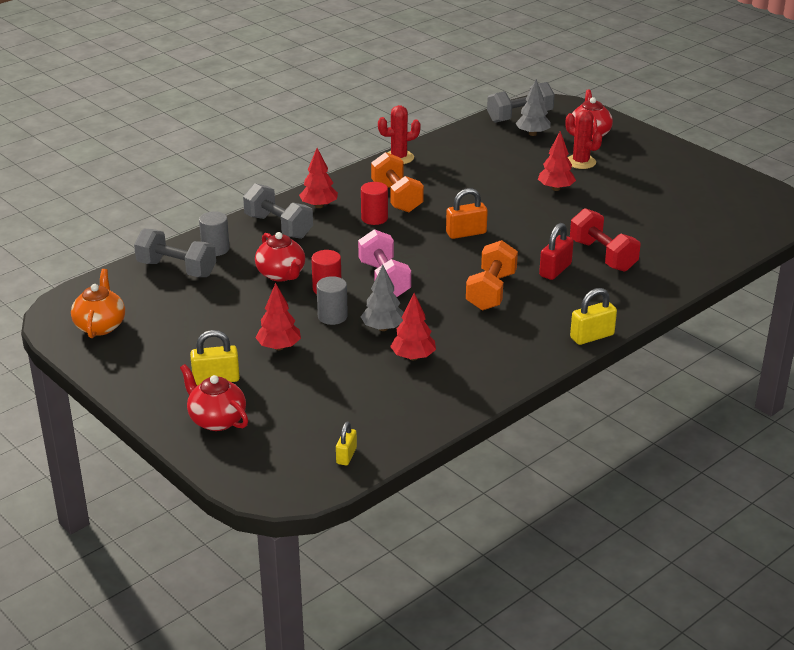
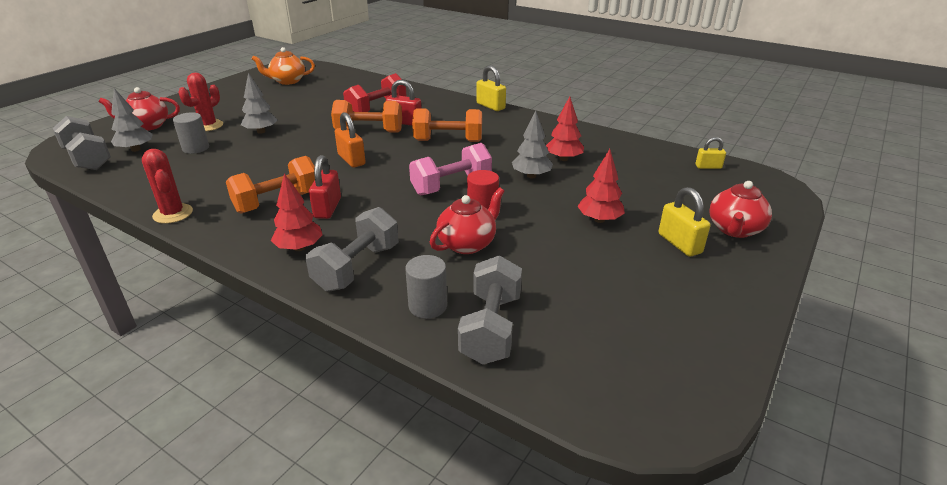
camera: 105 degrees left, 0 degrees up
orange teapot [71,269,125,338] -> orange teapot moved to [252,47,315,85]
grey cylinder [317,276,348,325] -> grey cylinder moved to [173,112,209,154]
red cylinder [361,182,388,225] -> red padlock [309,155,341,219]
red tree [538,131,576,191] -> grey tree [241,73,278,134]
none -> orange dumbbell [331,100,402,133]

